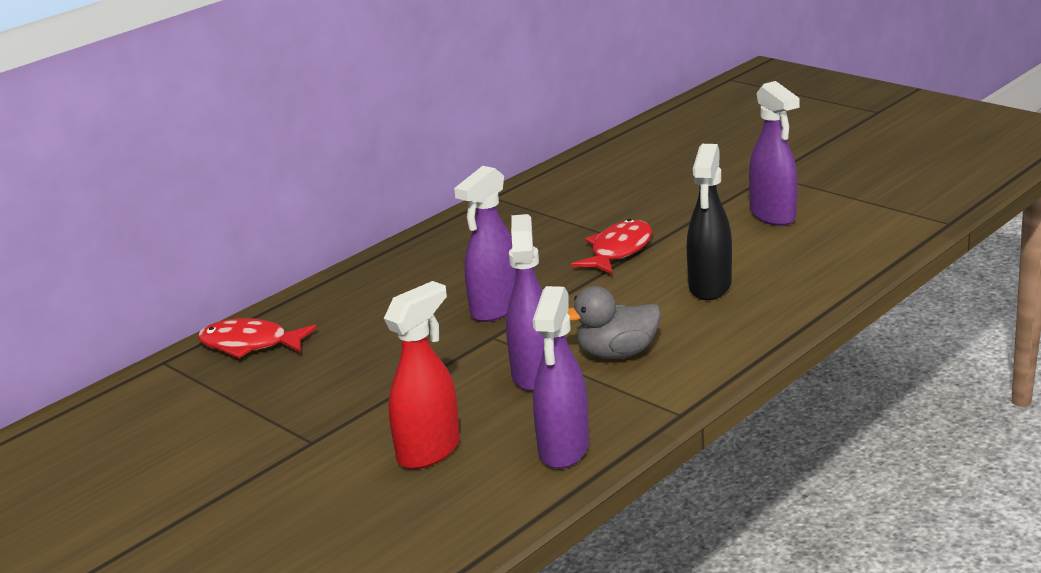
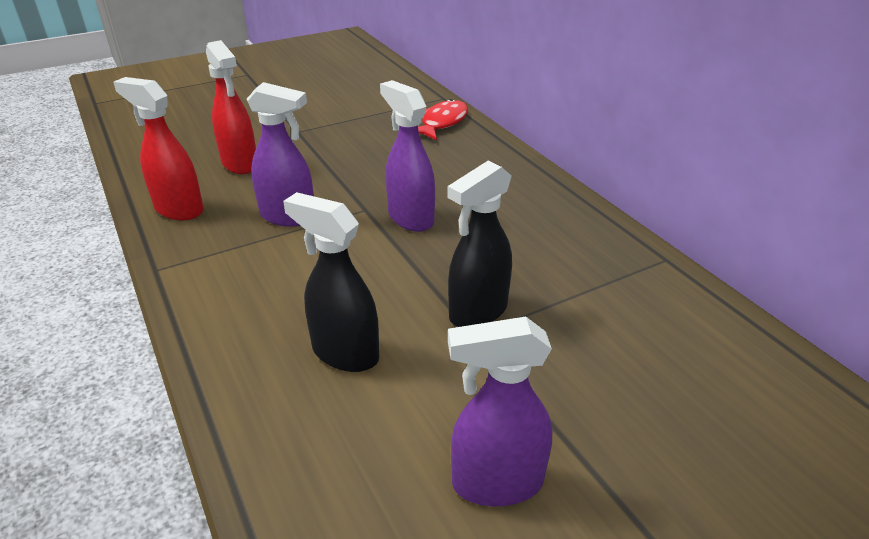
camera: 105 degrees right, 10 degrees up
purple spray bottle [533,286,589,469] -> red spray bottle [113,77,204,220]
grey duck [568,286,661,359] -> none
red fish [571,219,652,275] -> black spray bottle [447,161,512,327]

